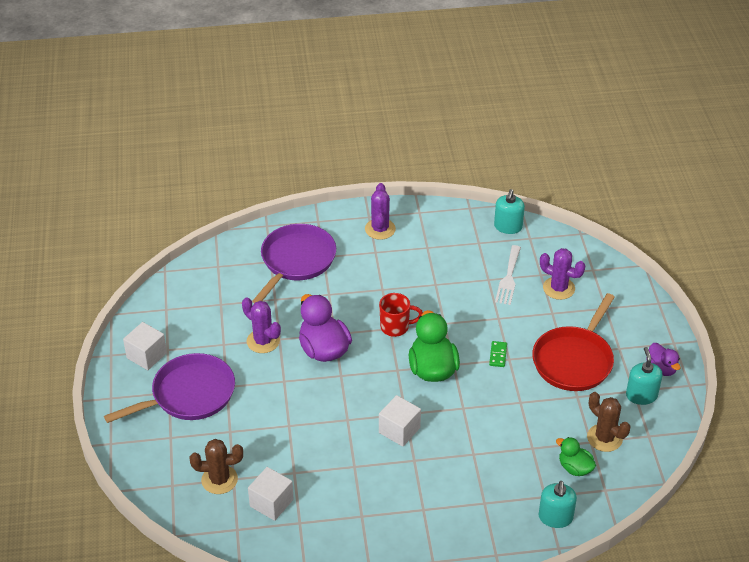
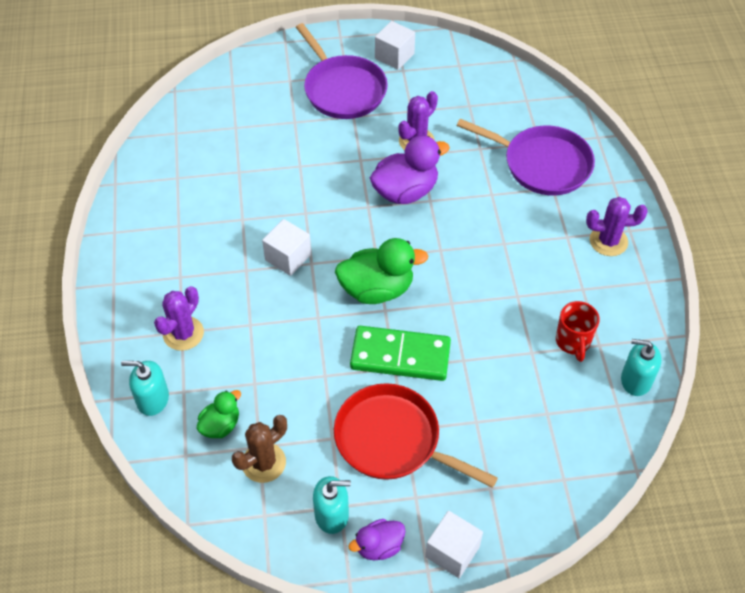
camera: 90 degrees right, 10 degrees up
brown cactus [190,439,243,494] -> none
white cube [248,467,294,521] -> white cube moved to [425,511,483,578]
red mug [379,293,423,337] -> red mug moved to [556,301,600,362]
green domino [489,341,507,367] -> green domino [350,326,451,381], size x2.50
white fork [495,245,521,305] -> none
purple cactus [540,248,585,300] -> purple cactus moved to [154,286,204,351]

